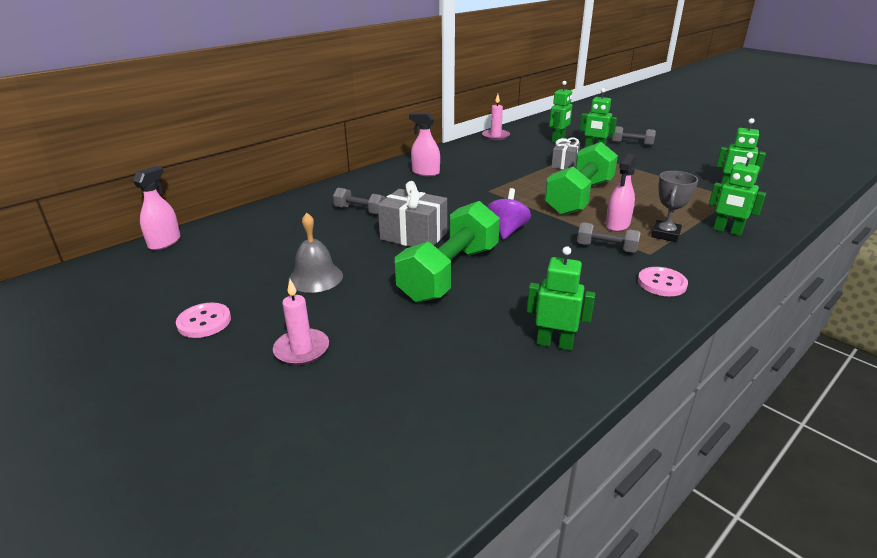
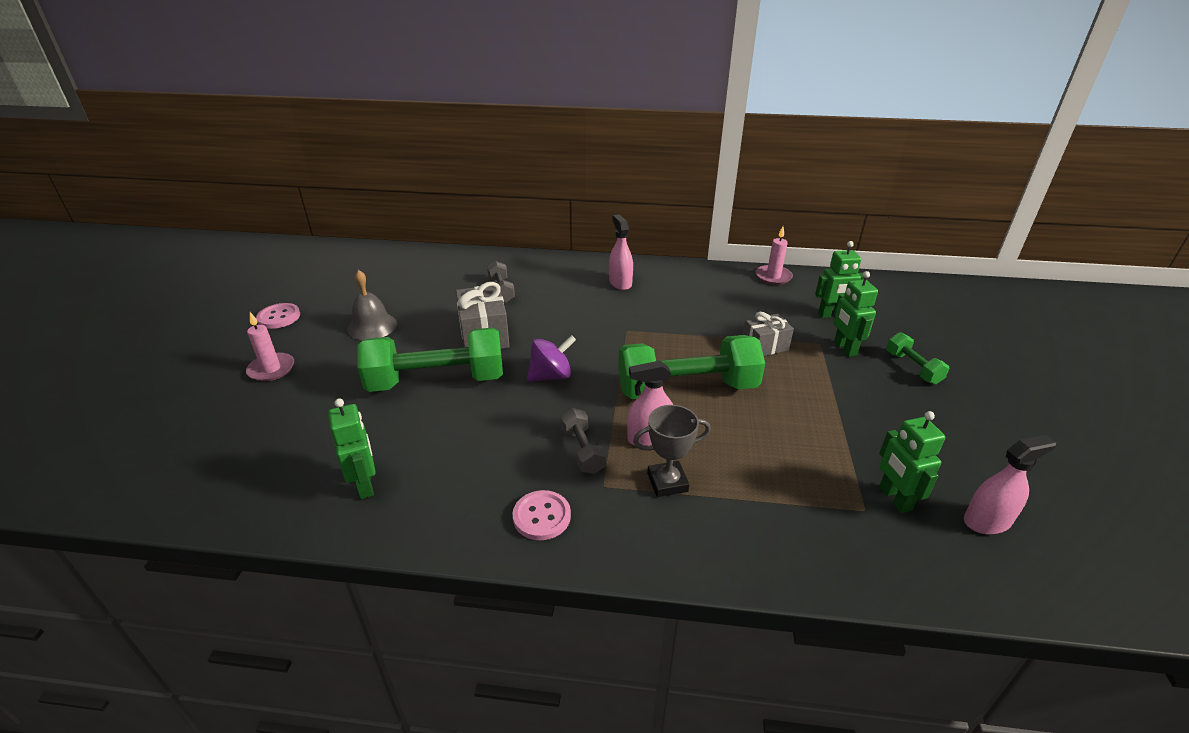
camera: 50 degrees right, 5 degrees up
pink spray bottle [133,166,181,250] -> pink spray bottle moved to [964,435,1056,534]
grey dumbbell [612,126,656,146] -> green dumbbell [886,332,949,384]
green robot [709,152,766,236] -> none

